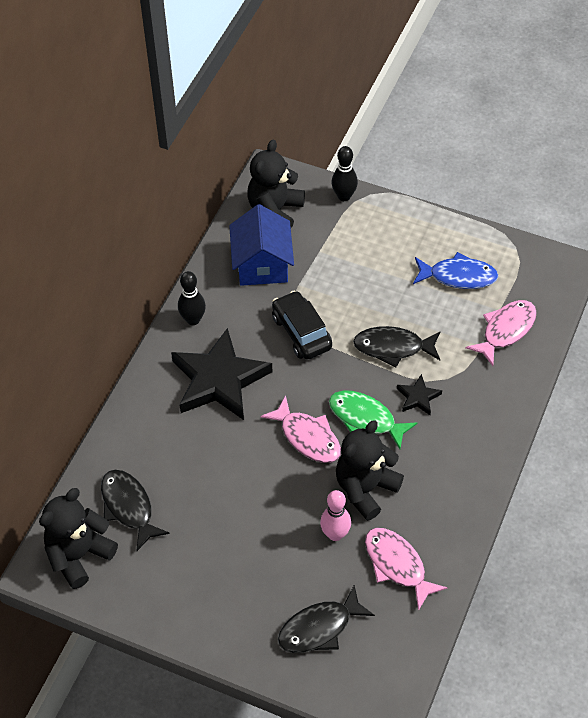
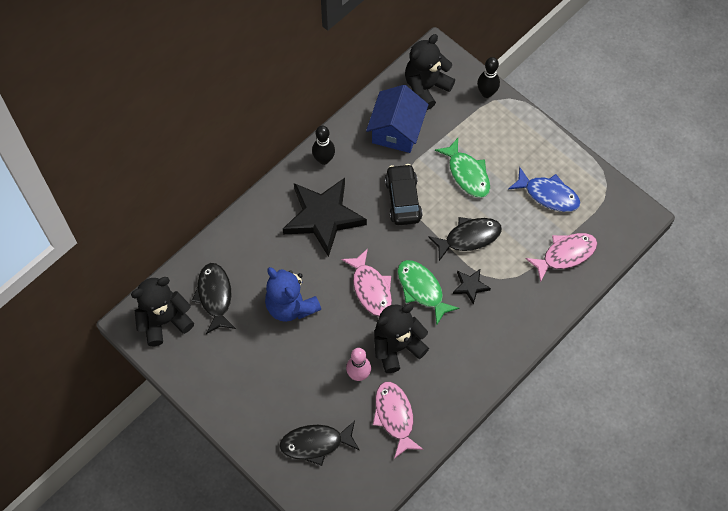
camera: 20 degrees right, 10 degrees up
black fish [353,326,440,367] -> black fish turned 135 degrees clockwise [428,217,502,261]
none -> blue teddy bear [265,267,321,322]
none -> green fish [435,138,490,198]

